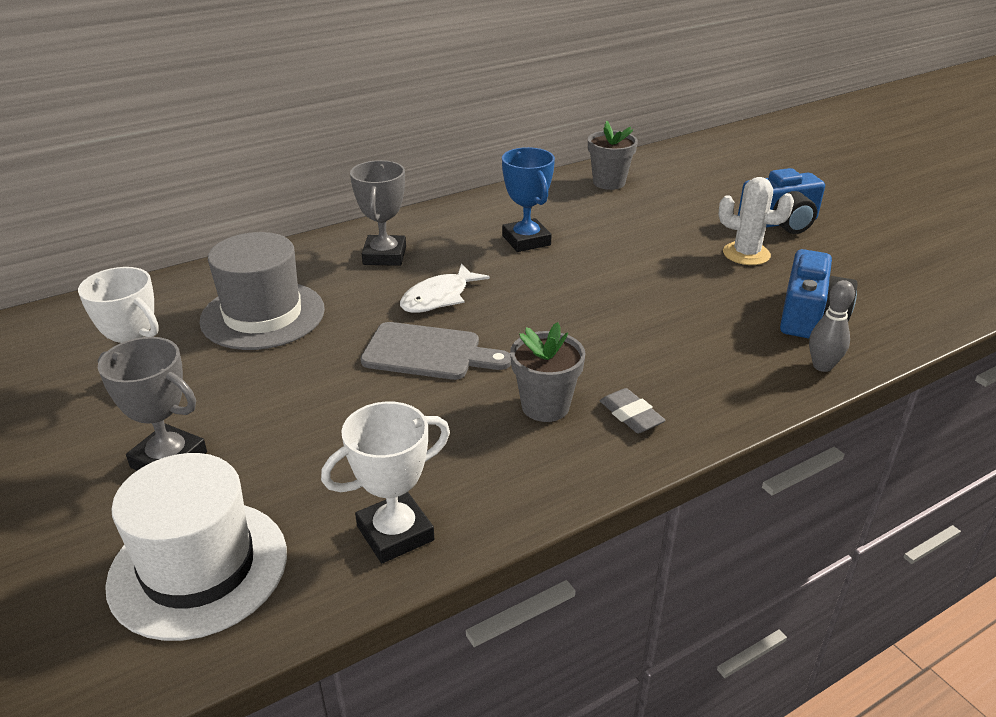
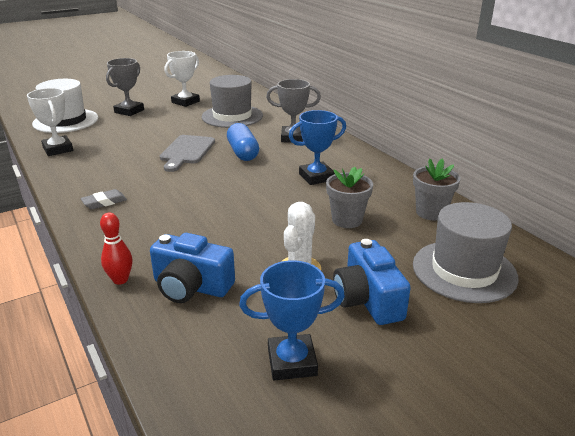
camera: 90 degrees right, 5 degrees down
white fish [400,263,490,313] -> blue capsule [227,123,259,161]
grey flower pot [510,322,586,422] -> grey flower pot moved to [326,167,373,228]
grey bowling pin [809,280,855,372] -> red bowling pin [100,212,133,285]
none -> blue trophy [239,260,345,381]
none -> grey hat [413,202,519,303]

